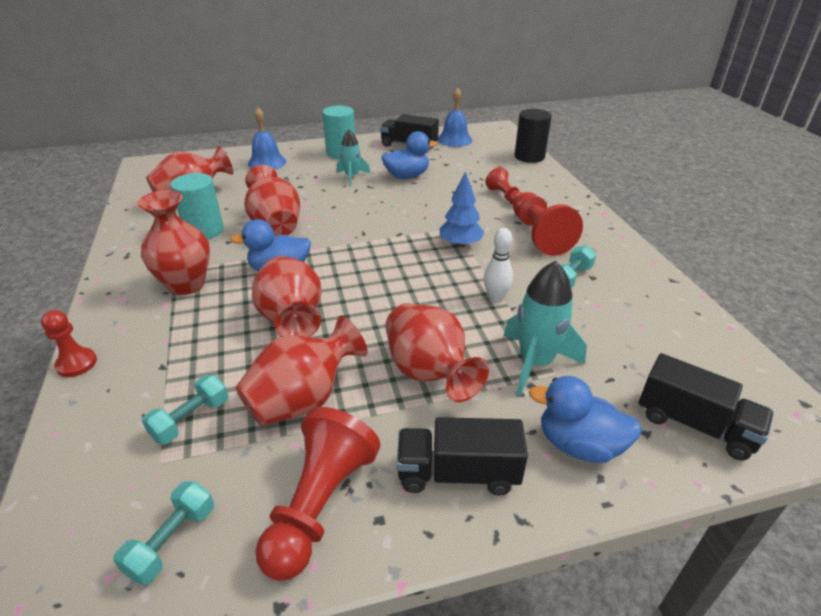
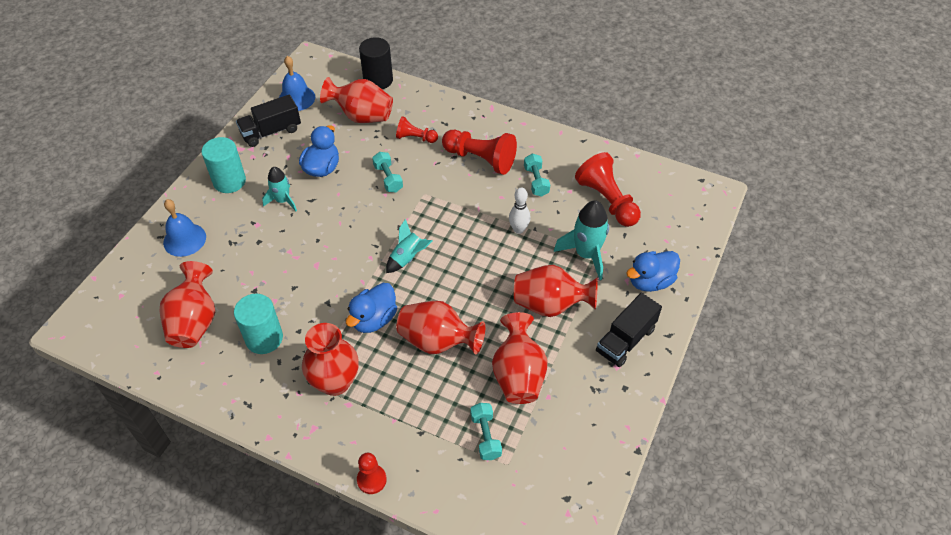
camera: 50 degrees left, 15 degrees up
turquoise dumbbell [113,481,214,585] -> turquoise dumbbell moved to [372,152,403,192]
red vase [244,165,300,236] -> red vase moved to [320,77,393,123]
red pawn [255,407,380,581] -> red pawn moved to [575,152,641,227]
blue tree [440,171,485,248] -> none
black truck [639,353,774,461] -> none
none -> turquoise rocket [386,219,432,273]

